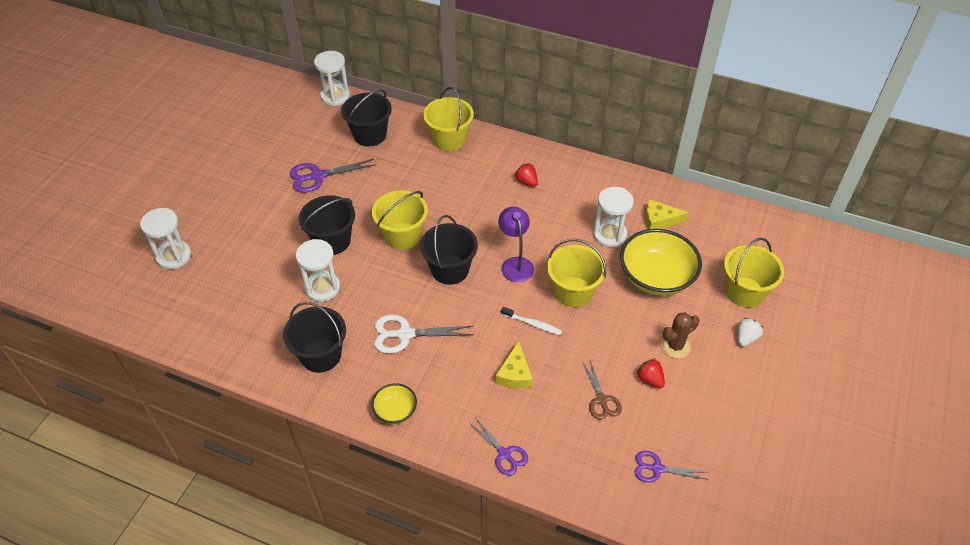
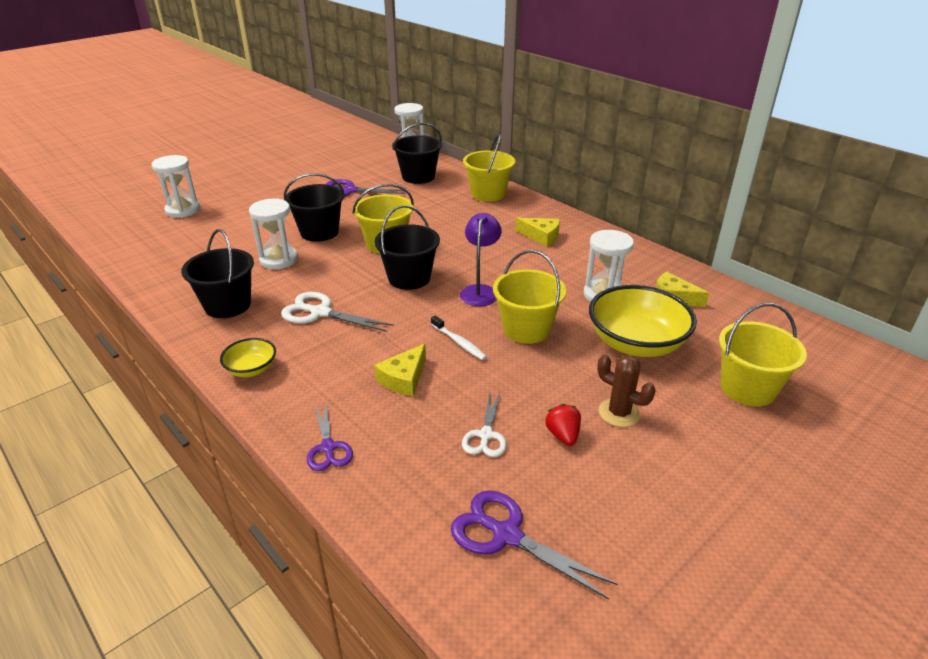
camera: 25 degrees right, 15 degrees down
red strawberry [515,163,538,187] -> yellow cheese [515,218,560,247]
brown scissors [582,360,622,420] -> white scissors [462,392,507,457]
purple scissors [634,451,709,482] -> purple scissors [451,490,618,600], size x1.52
brown cactus [660,312,700,358] -> brown cactus turned 45 degrees clockwise [597,355,656,427]
white strawberry [738,318,763,347] -> none

